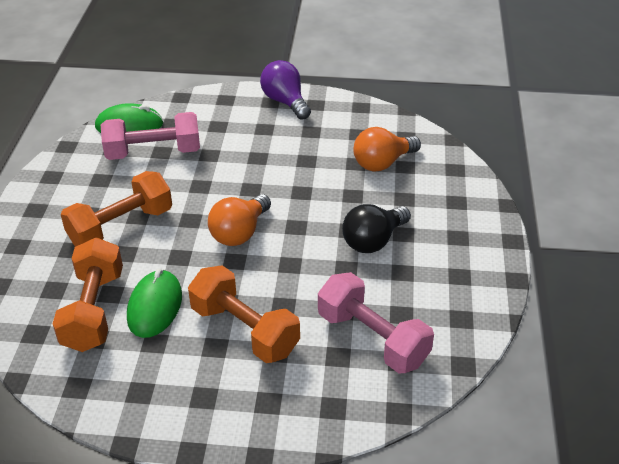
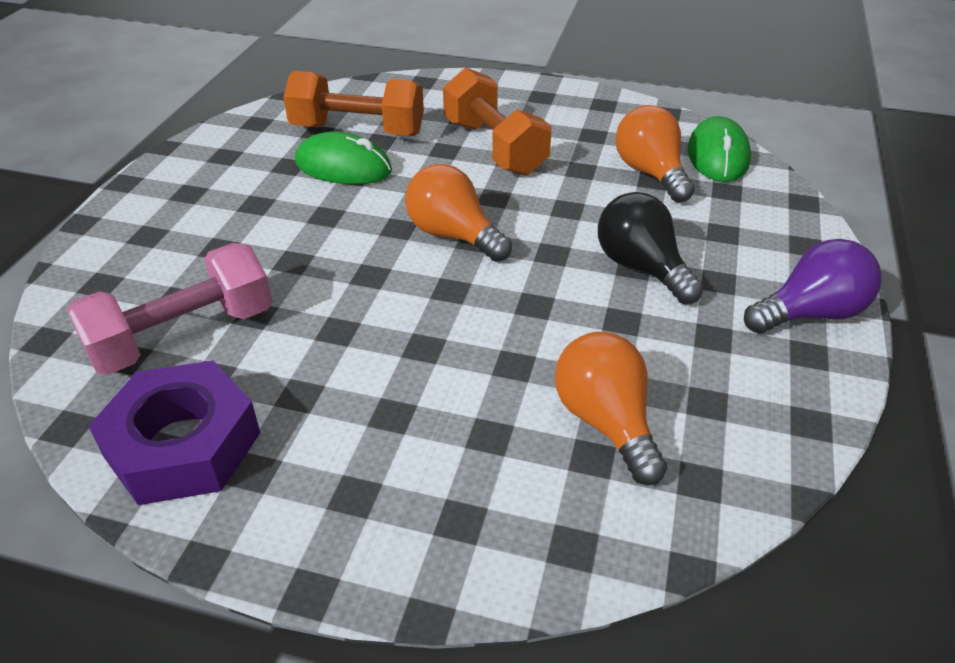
camera: 100 degrees right, 0 degrees up
pink dumbbell [101,112,200,160] -> orange light bulb [615,105,695,202]
orange dumbbell [188,265,300,363] -> none
black light bulb [342,204,411,253] -> black light bulb moved to [598,192,704,304]
none -> purple nut [88,361,261,505]

